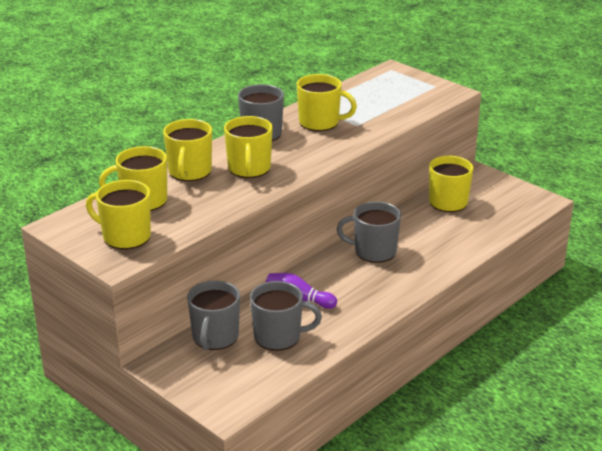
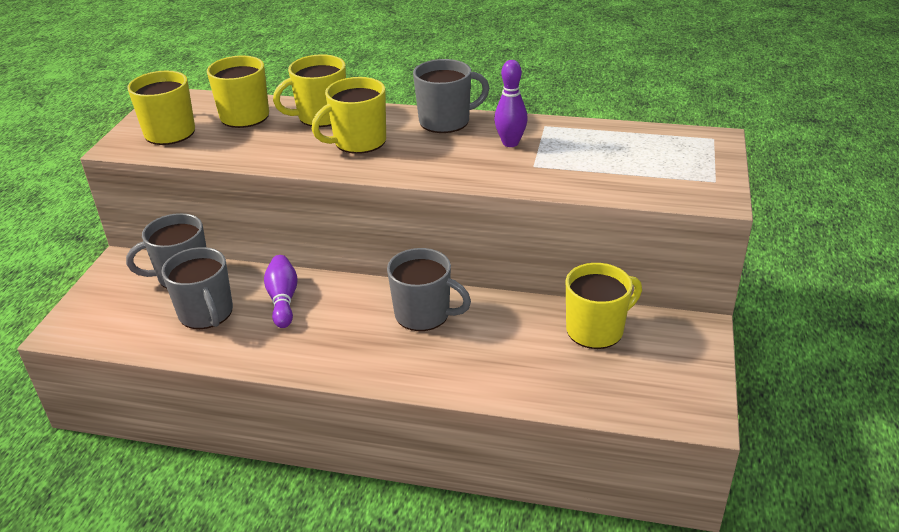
camera: 60 degrees right, 5 degrees up
yellow mug [297,74,357,131] -> purple bowling pin [494,60,528,147]
grey mug [337,201,401,263] -> grey mug turned 135 degrees clockwise [387,248,471,331]

